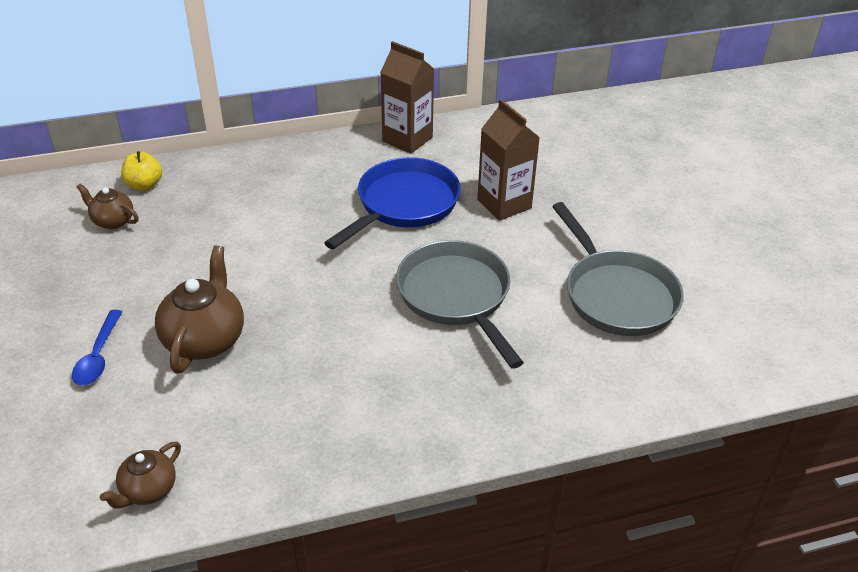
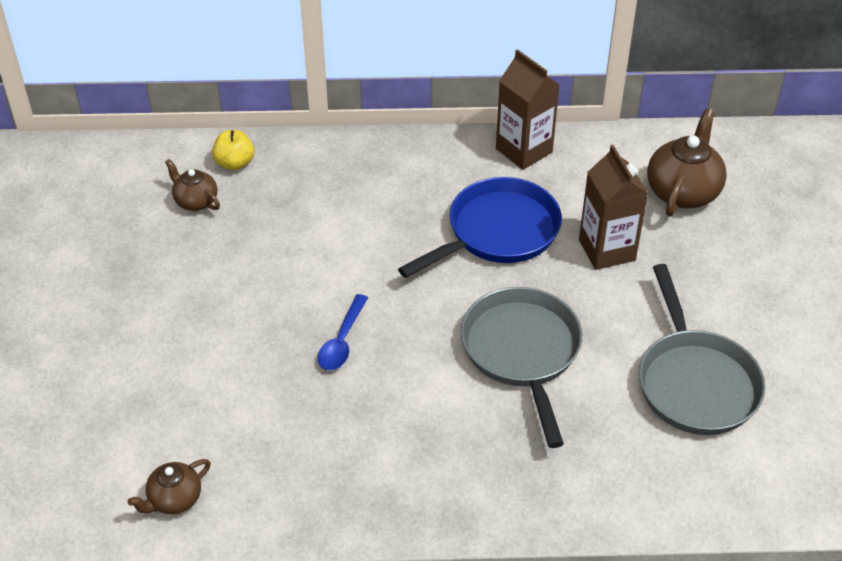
camera: 15 degrees right, 5 degrees up
blue spoon [72,310,122,386] -> blue spoon moved to [318,294,368,370]
brown teapot [155,246,244,374] -> brown teapot moved to [647,109,727,216]

